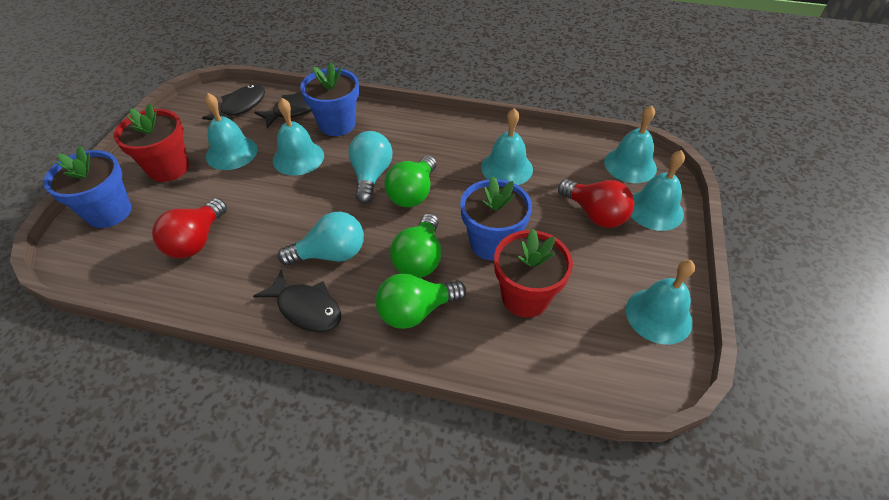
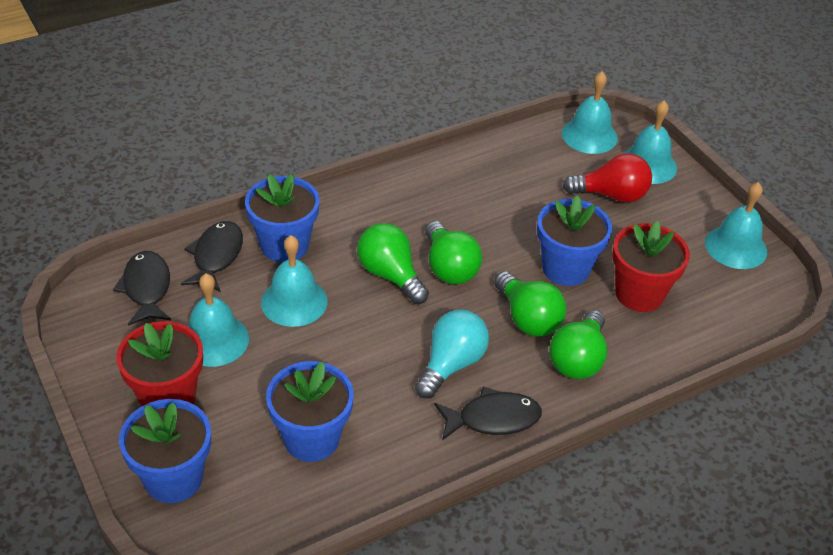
camera: 45 degrees left, 5 degrees down
red light bulb [152,198,227,258] -> blue flower pot [266,361,354,462]
turquoise light bulb [348,131,392,204] -> green light bulb [357,223,429,304]
turquoise bell [481,108,533,185] -> none

